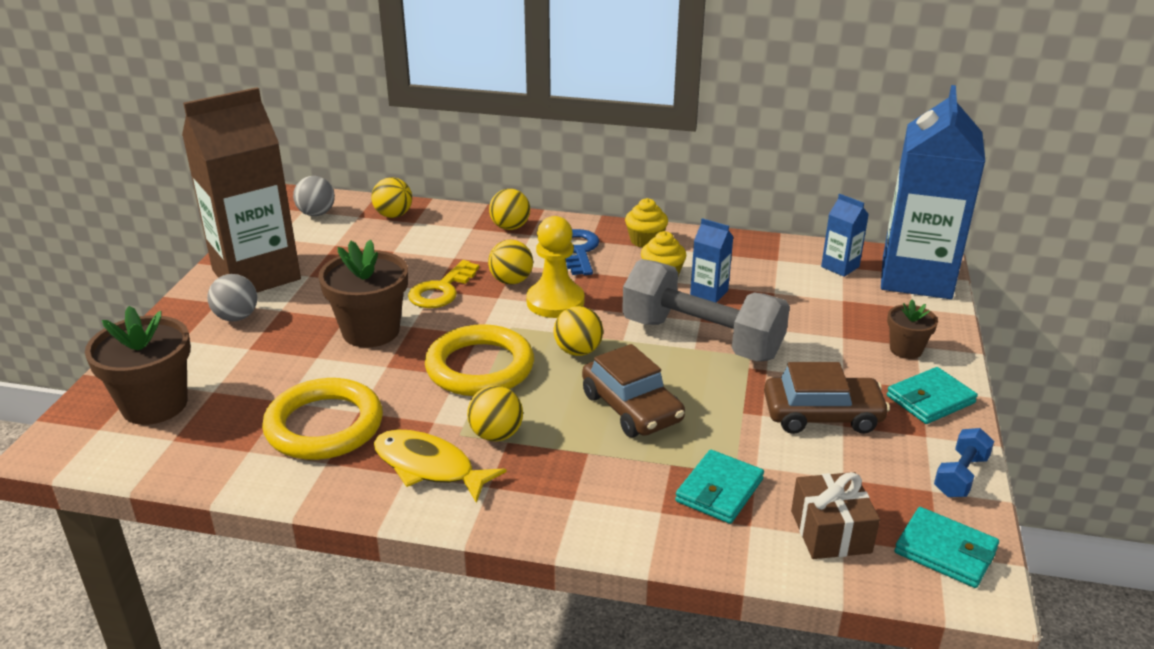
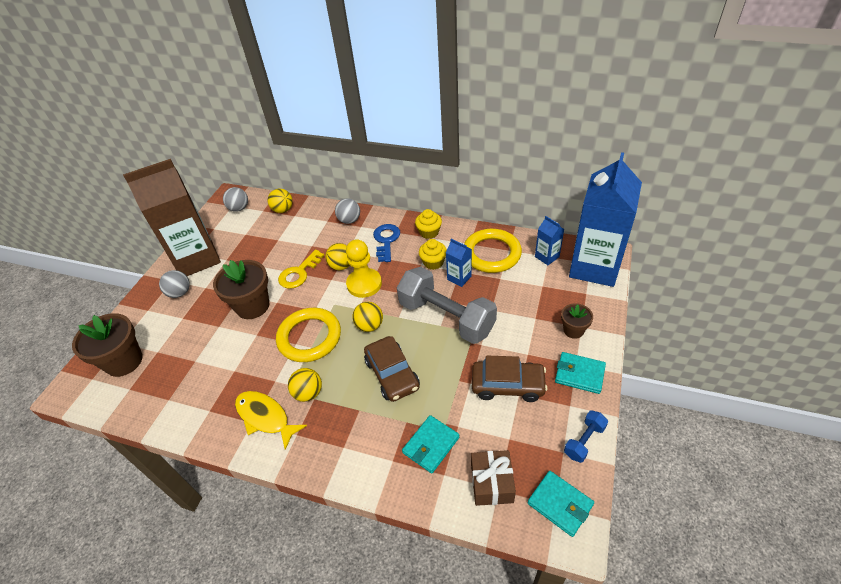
camera: 10 degrees right, 15 degrees up
yellow ring [262,378,383,460] -> yellow ring moved to [464,229,522,273]
yellow ball [489,189,530,230] -> grey ball [335,198,360,224]
turquoise wallet [887,367,978,424] -> turquoise wallet turned 45 degrees clockwise [555,352,606,394]

